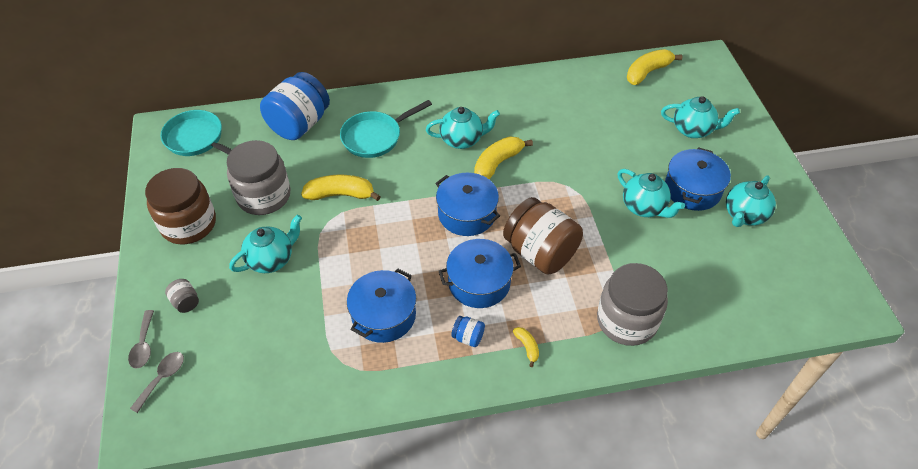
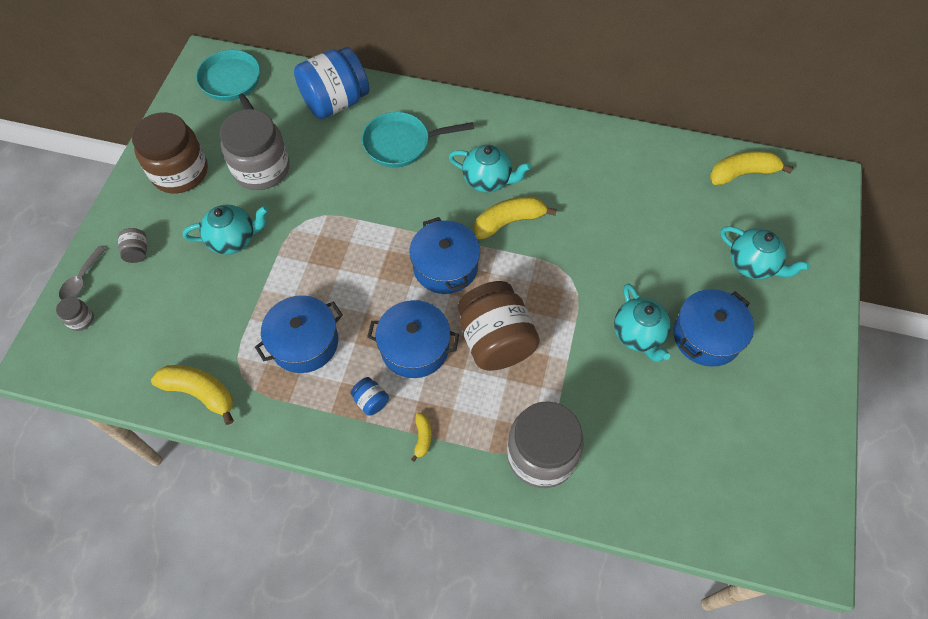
camera: 25 degrees right, 10 degrees up
grey spoon [130,352,184,413] -> grey jar [56,297,94,331]
yellow banana [301,175,381,201] -> yellow banana moved to [151,365,234,425]
turquoise teapot [726,175,776,227] -> none

